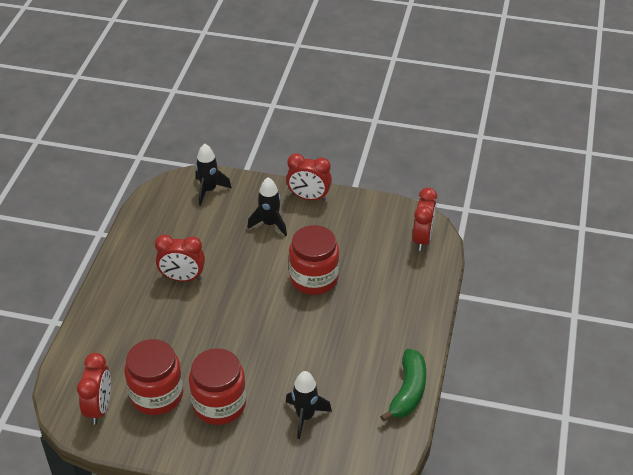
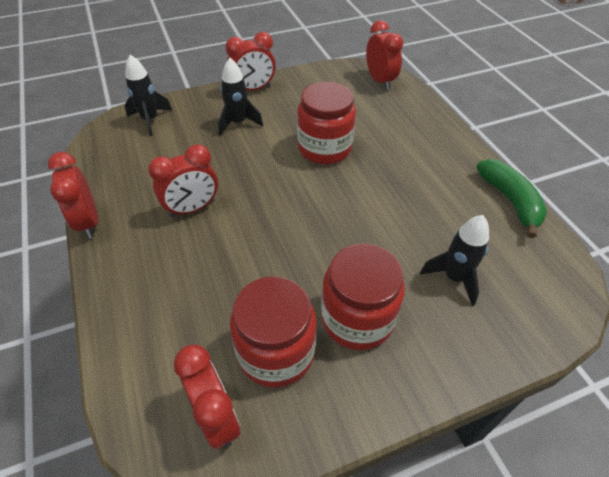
camera: 35 degrees left, 5 degrees up
none -> red clock [48,152,98,239]

